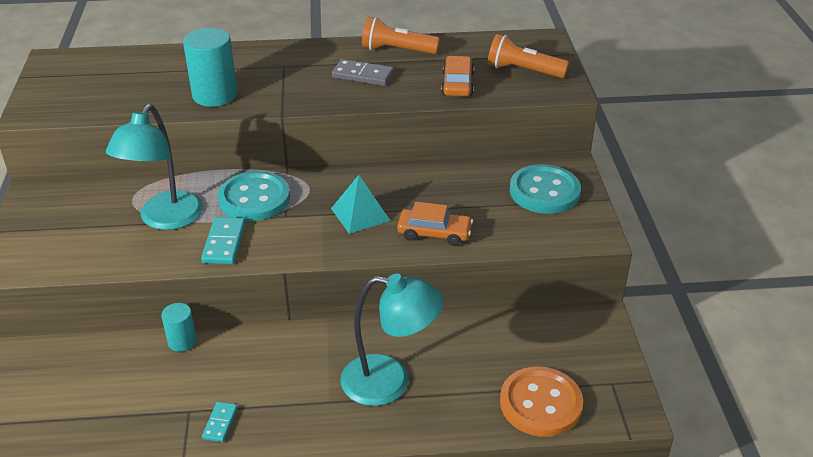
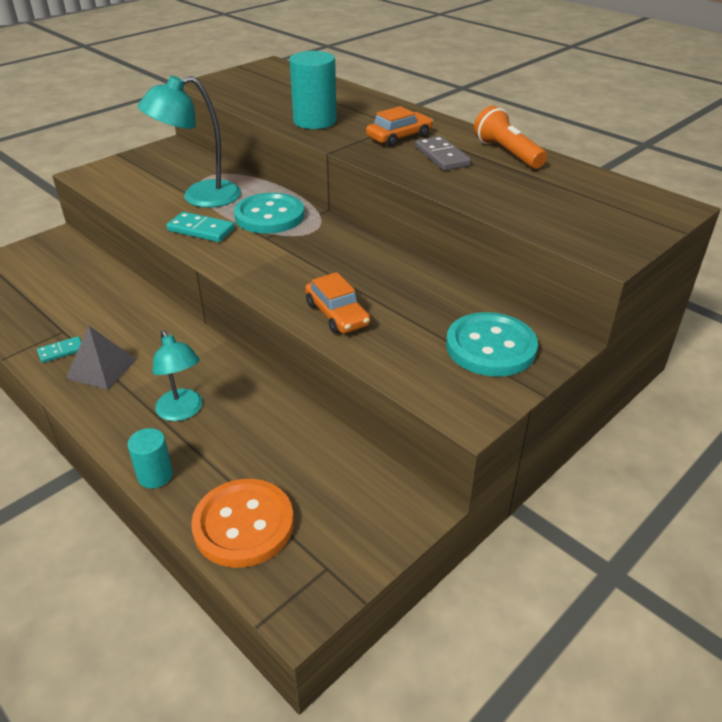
camera: 50 degrees right, 0 degrees up
turquoise cylinder [161,303,197,352] -> turquoise cylinder moved to [127,428,173,488]
turquoise domino [201,217,246,264] -> turquoise domino turned 60 degrees clockwise [166,212,235,242]
turquoise pyramid [331,175,390,234] -> none
turquoise lamp [340,273,444,406] -> turquoise lamp [152,330,203,421], size x0.65
orange car [441,56,474,97] -> orange car moved to [366,106,433,147]
orange flashlight [488,34,569,78] -> none
none -> grey pyramid [66,325,137,390]

